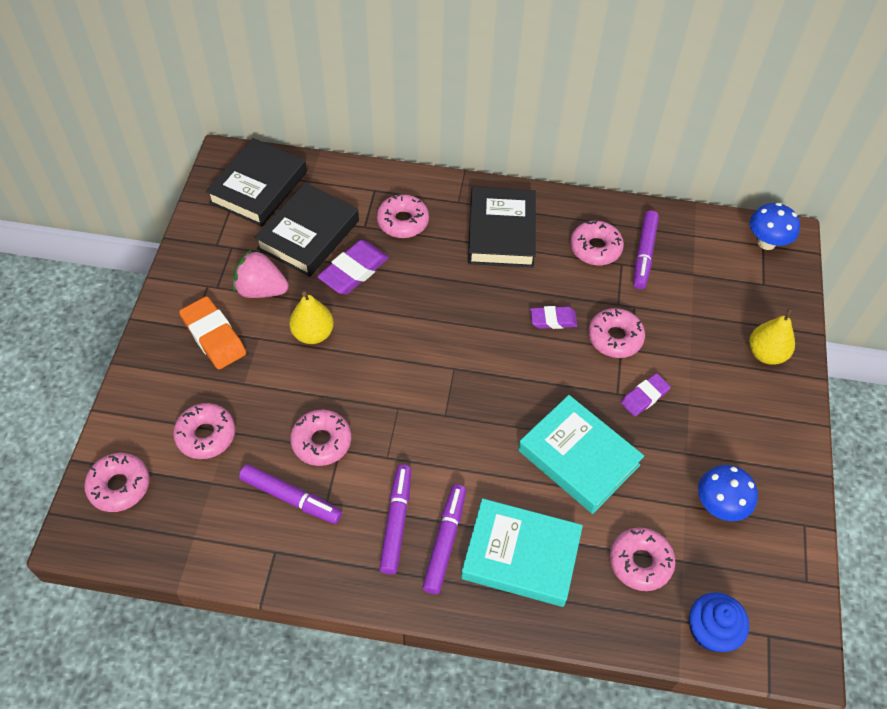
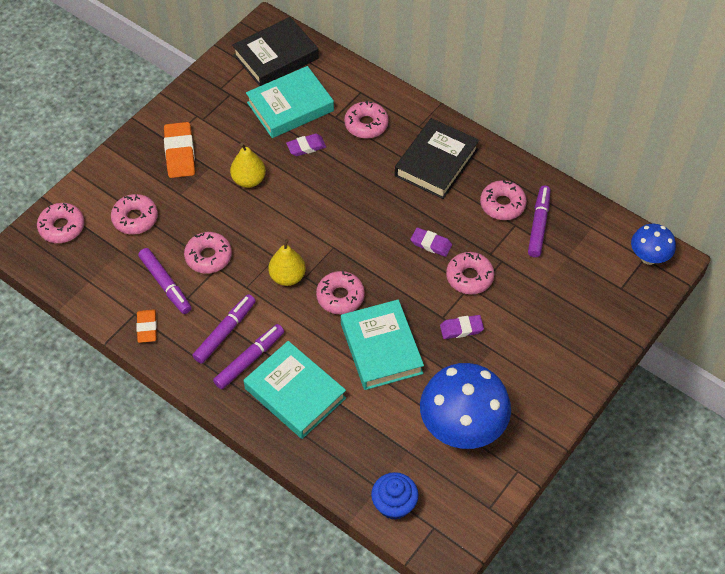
camera: 30 degrees right, 0 degrees up
pink strawberry [233,249,289,298] -> none
black book [254,183,359,277] -> turquoise book [246,66,334,138]
purple eraser [317,240,389,295] -> purple eraser [286,134,326,156], size x0.62
pink donut [610,528,676,591] -> pink donut moved to [316,271,365,314]
purple marker [633,210,659,289] -> purple marker turned 150 degrees clockwise [528,186,551,257]
blue mushroom [698,465,758,521] -> blue mushroom [420,363,511,449], size x1.86
yellow pear [749,307,795,365] -> yellow pear moved to [268,239,306,286]
none -> orange eraser [136,309,157,343]

